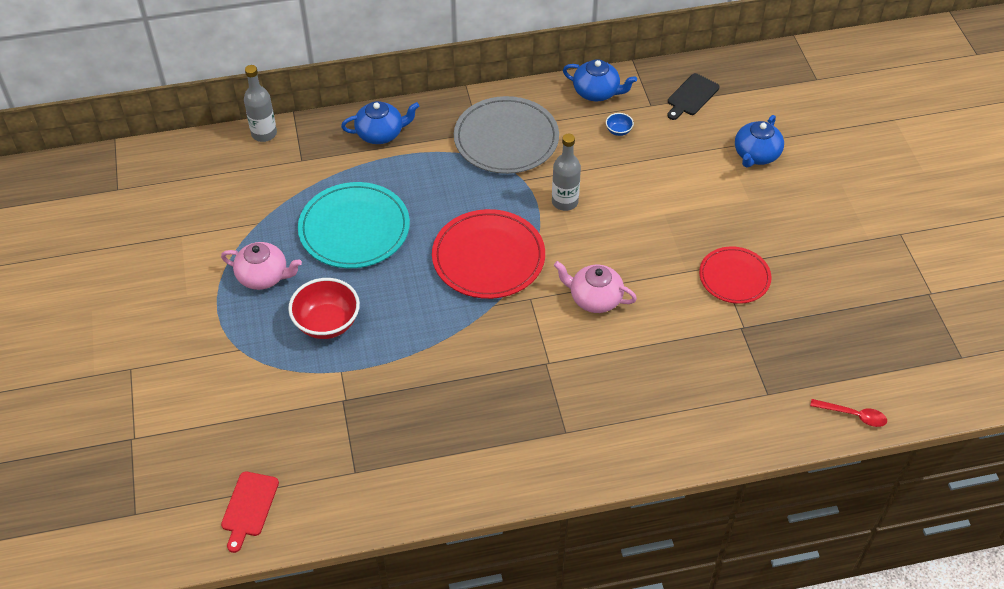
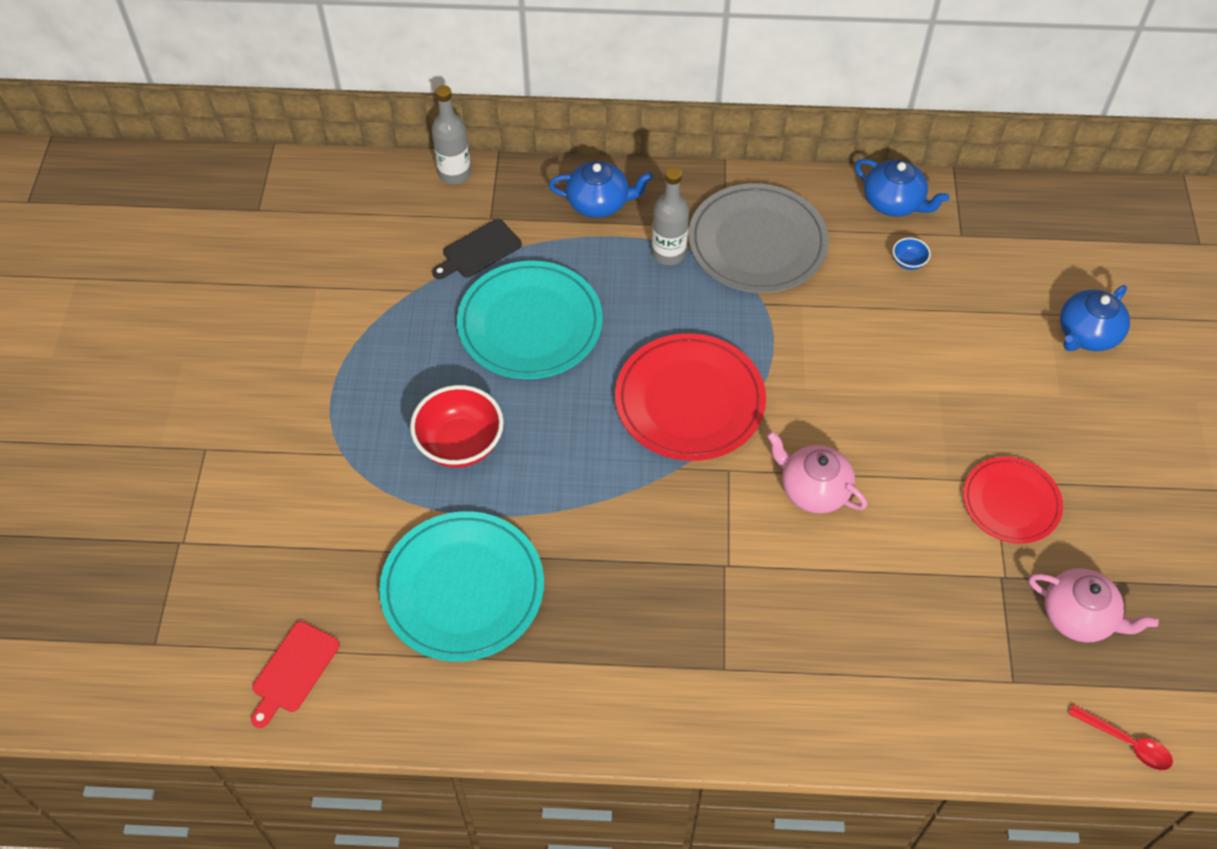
camera: 15 degrees right, 5 degrees up
pink teapot [221,242,302,290] -> pink teapot moved to [1029,568,1159,642]
grey bottle [552,134,581,211] -> grey bottle moved to [652,167,689,265]
black cutting board [667,73,720,120] -> black cutting board moved to [432,219,522,279]
none -> turquoise plate [379,511,544,662]

